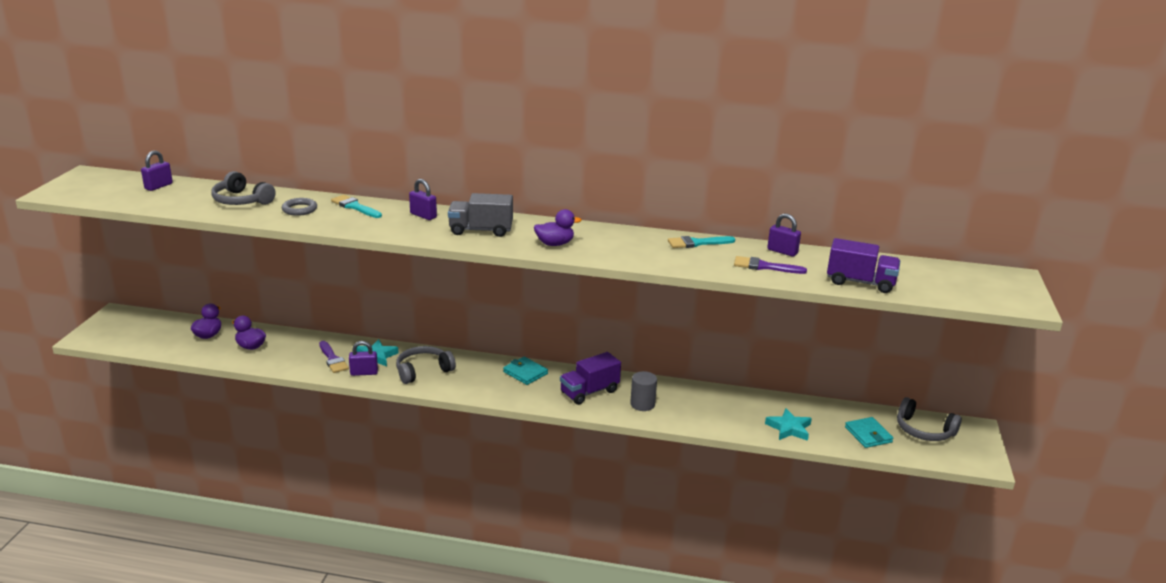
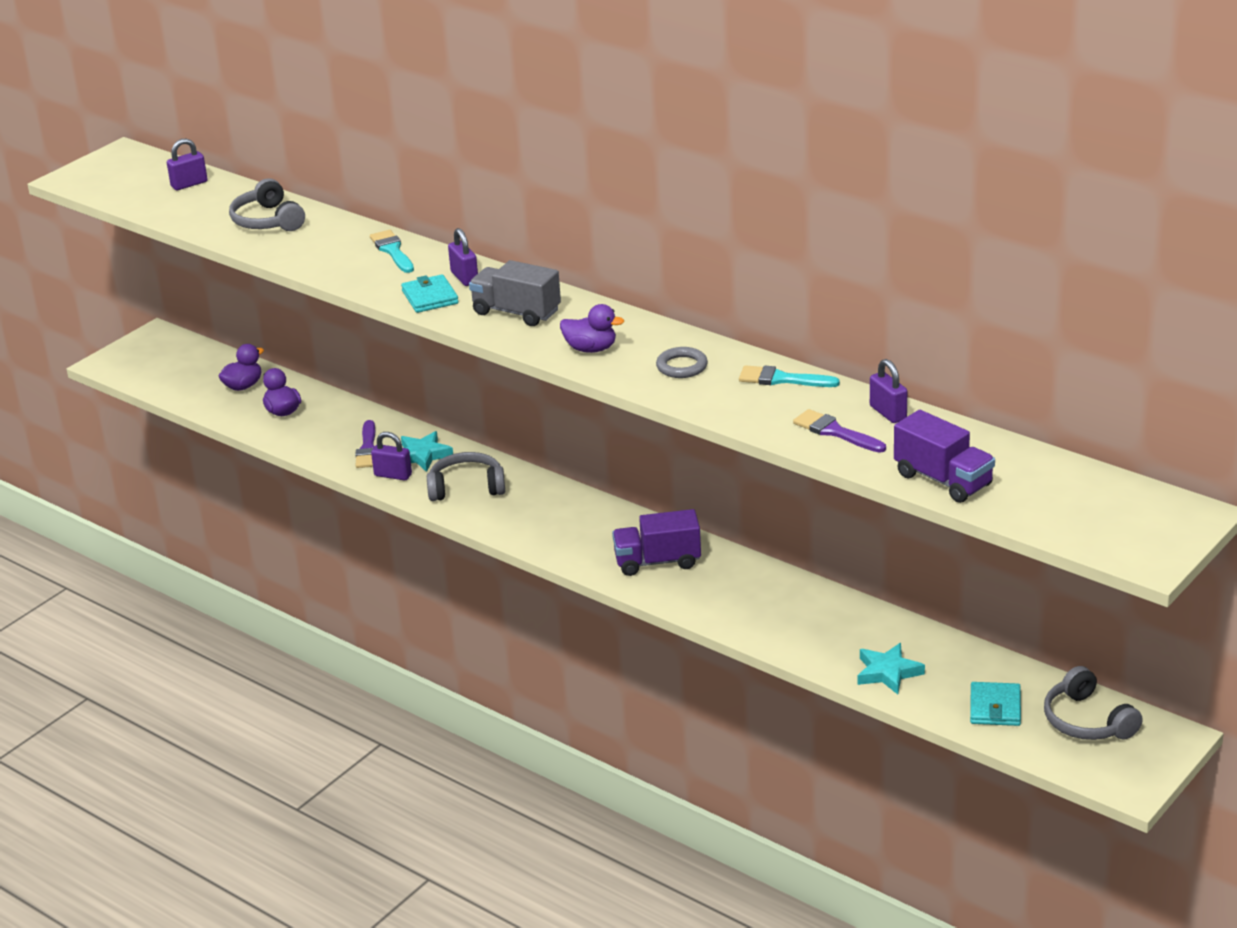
camera: 30 degrees right, 5 degrees up
grey ring [282,198,317,216] -> grey ring moved to [656,347,708,378]
turquoise wallet [503,357,548,385] -> turquoise wallet moved to [401,274,459,313]
grey cylinder [630,371,657,411] -> none

